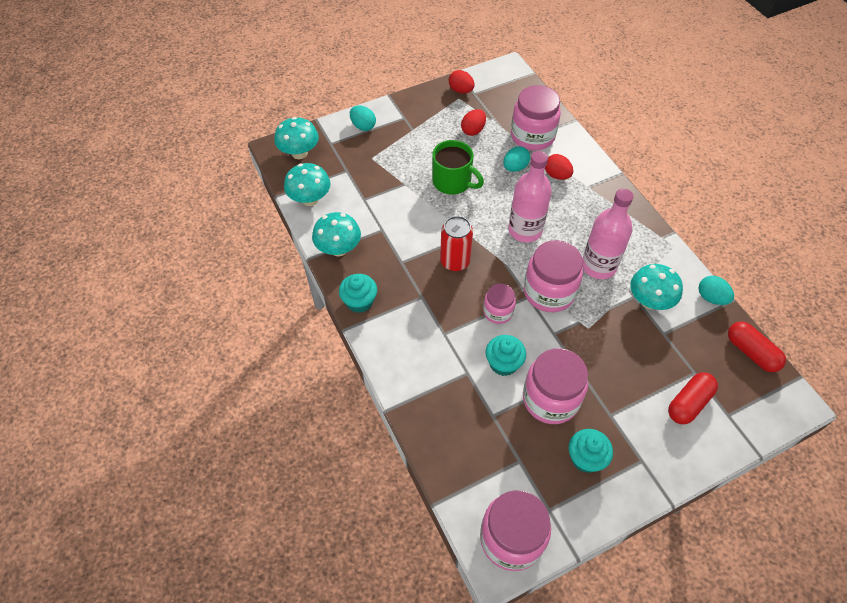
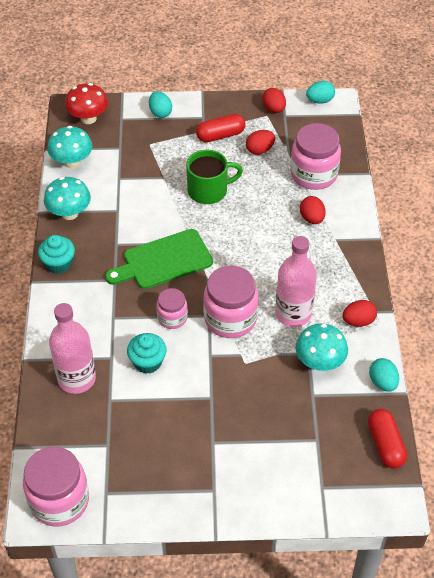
camera: 25 degrees right, 5 degrees down
turquoise mushroom [274,117,319,159] -> red mushroom [65,83,108,124]
green mug [432,140,484,195] -> green mug turned 75 degrees counterclockwise [186,150,243,204]
red can [440,216,473,271] -> green cutting board [105,229,213,289]
turquoise egg [503,146,530,172] -> turquoise egg moved to [306,81,335,104]
pink bottle [508,151,552,243] -> pink bottle moved to [49,303,96,394]
pink jar [523,348,588,424] -> none
turquoise cupcake [569,429,613,473] -> none
red capsule [668,372,718,424] -> red capsule moved to [196,114,246,142]
none -> red egg [342,300,377,327]

